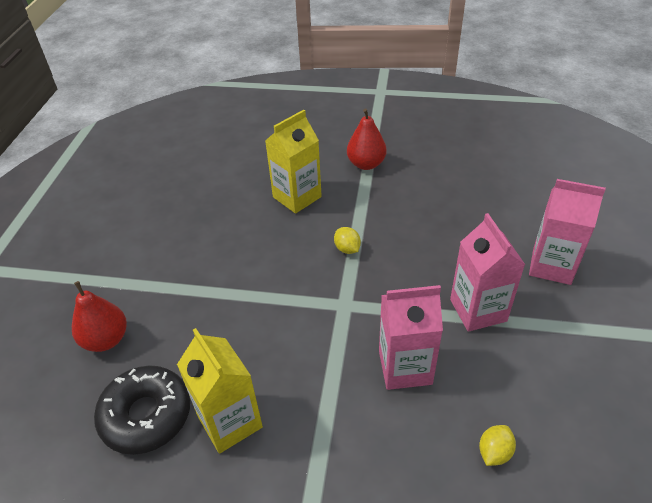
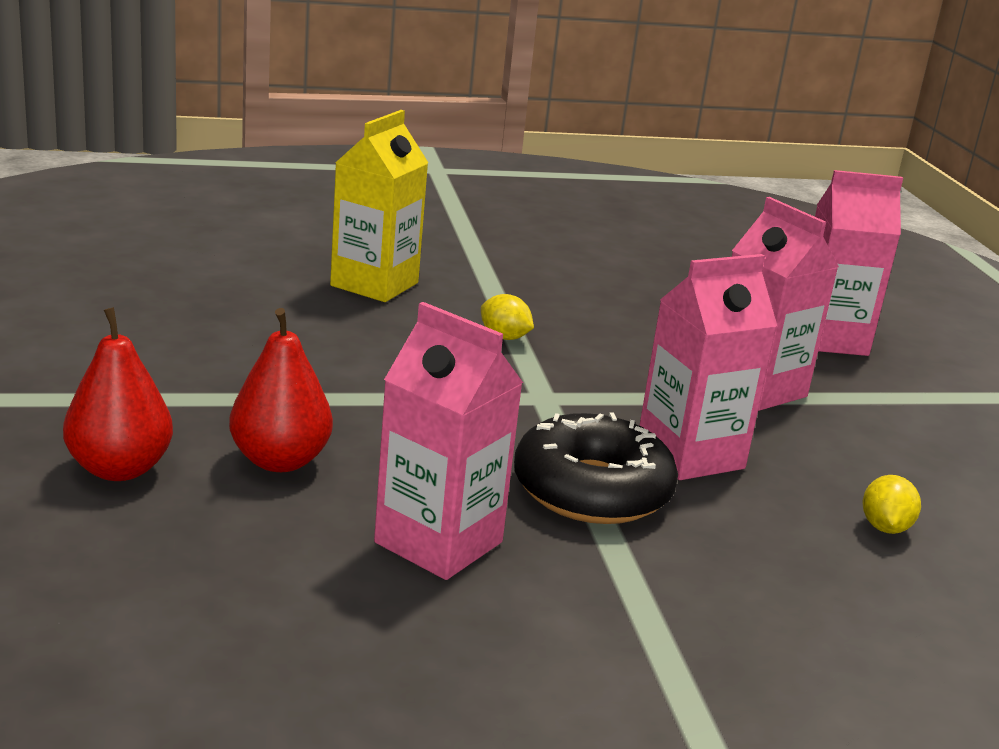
camera: 25 degrees left, 20 degrees down
black donut [94,365,190,455] -> black donut moved to [514,413,678,524]
yellow carton [177,328,263,454] -> pink carton [374,302,523,580]
red pear [347,108,387,170] -> red pear moved to [229,308,333,472]

